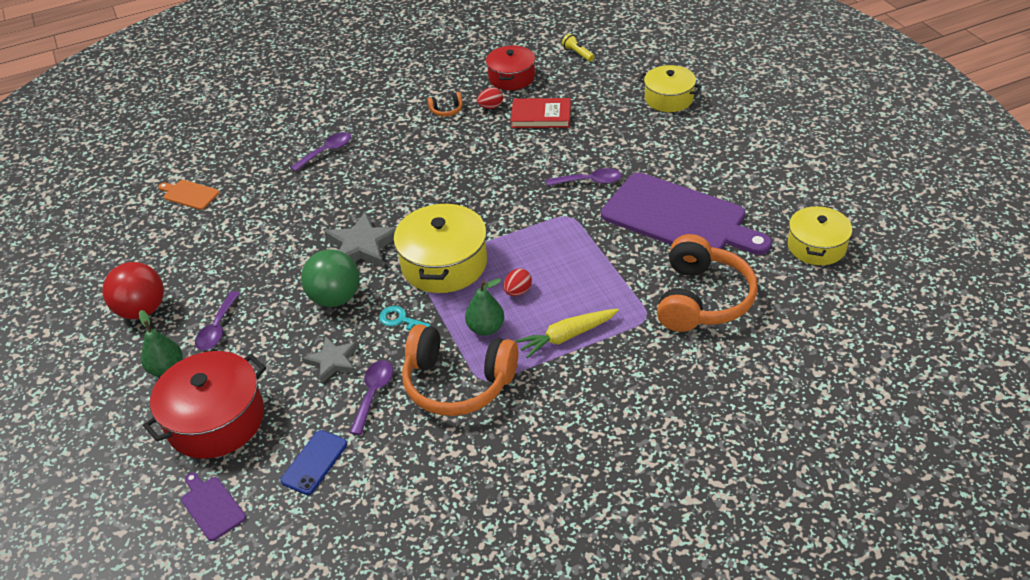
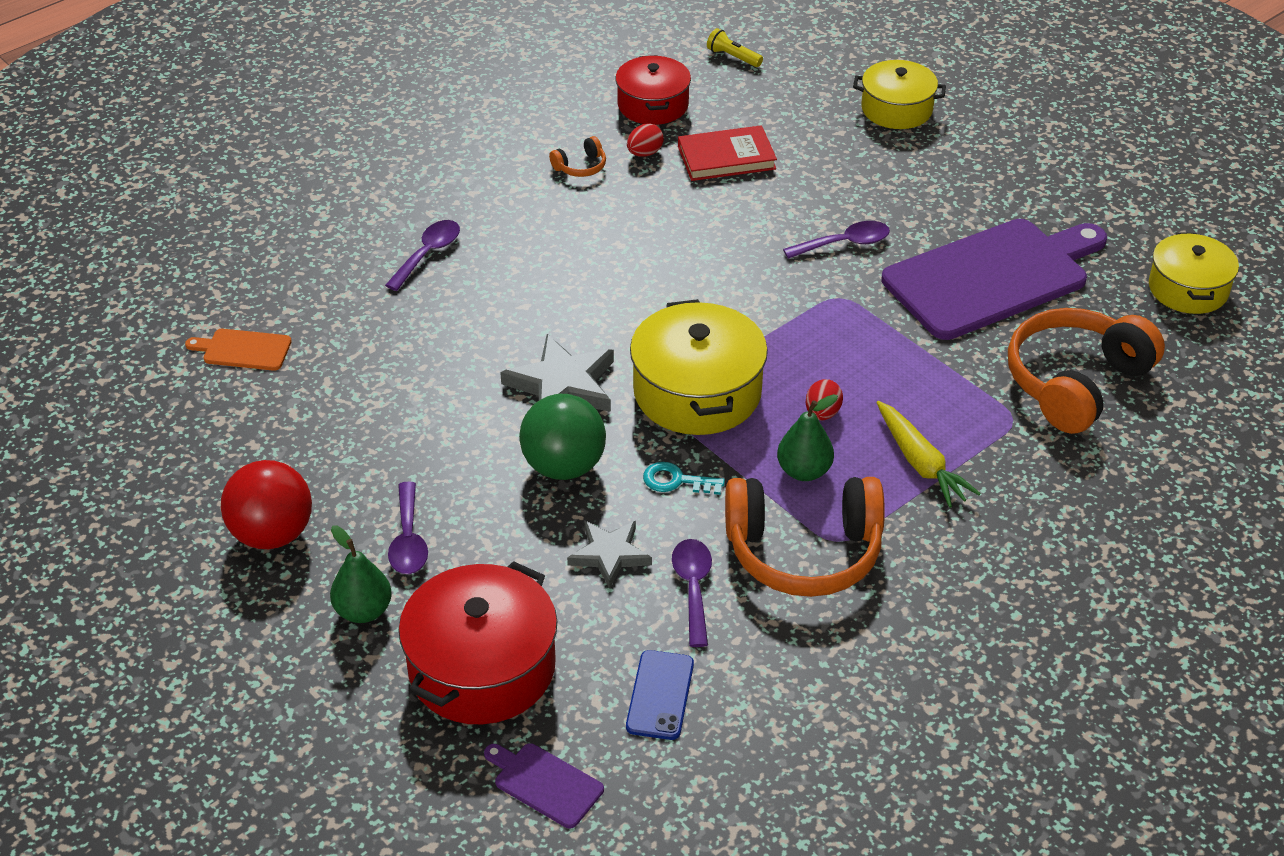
camera: 20 degrees left, 0 degrees up
yellow carrot [515,309,619,358] -> yellow carrot turned 75 degrees counterclockwise [876,401,981,508]
purple cutting board [601,172,772,255] -> purple cutting board turned 45 degrees counterclockwise [882,219,1107,340]
orange headphones [657,234,758,332] -> orange headphones turned 135 degrees counterclockwise [1008,308,1165,434]

